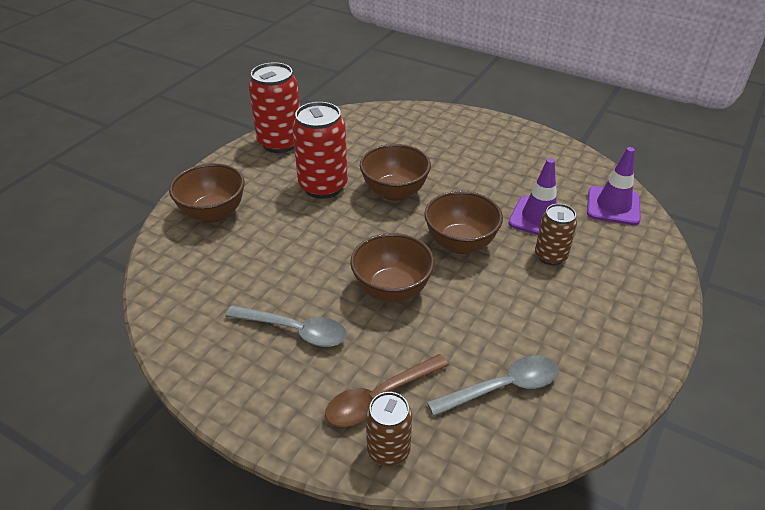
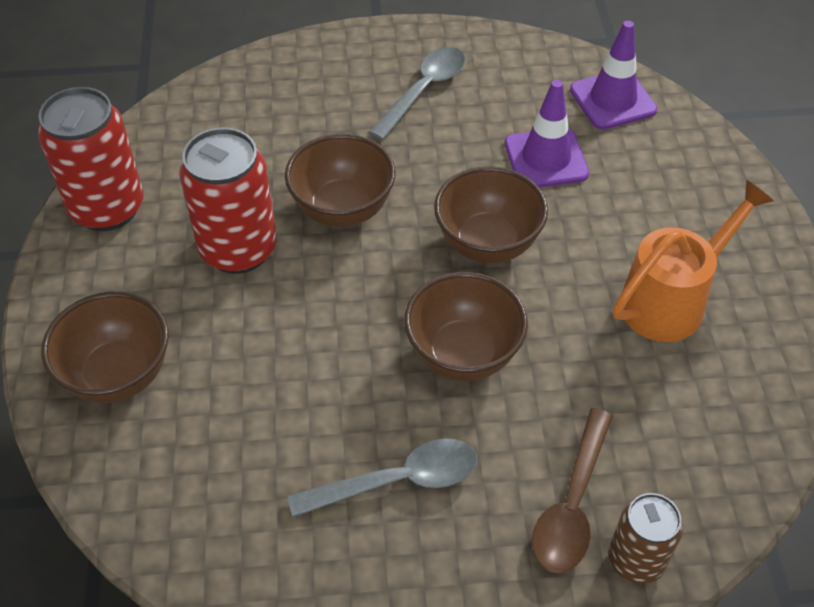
camera: 35 degrees left, 10 degrees up
grey spoon [427,356,559,416] -> grey spoon moved to [369,47,465,140]
brown can [535,204,577,265] -> none
none -> orange watering can [613,180,774,342]

